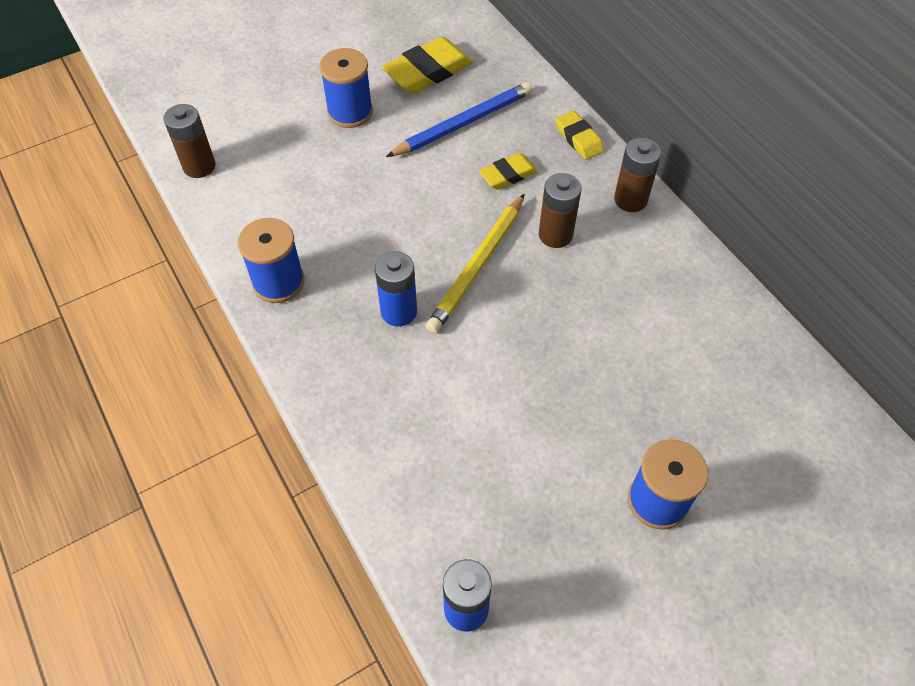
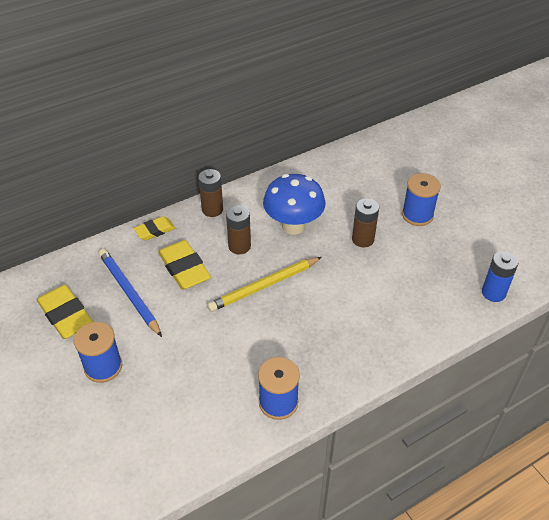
camera: 90 degrees left, 10 degrees down
brown battery [164,104,215,178] -> brown battery moved to [352,198,379,248]
blue battery [375,251,417,326] -> none
yellow pencil [426,194,525,334] -> yellow pencil turned 120 degrees clockwise [207,257,322,312]
yellow eraser [479,153,538,190] -> yellow eraser [158,240,211,290], size x1.68
none -> blue mushroom [263,174,326,235]

